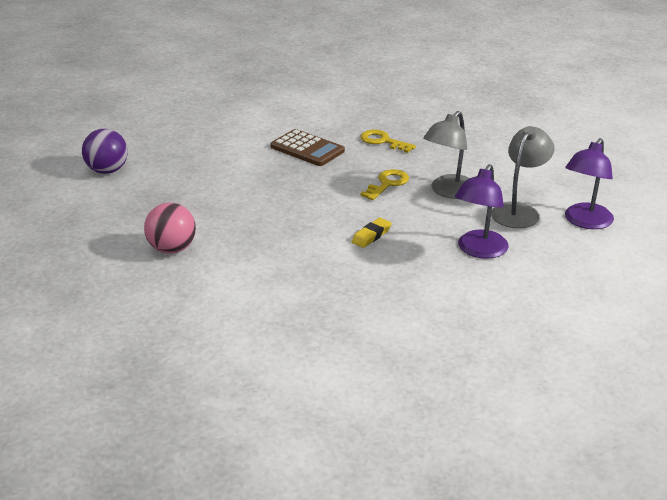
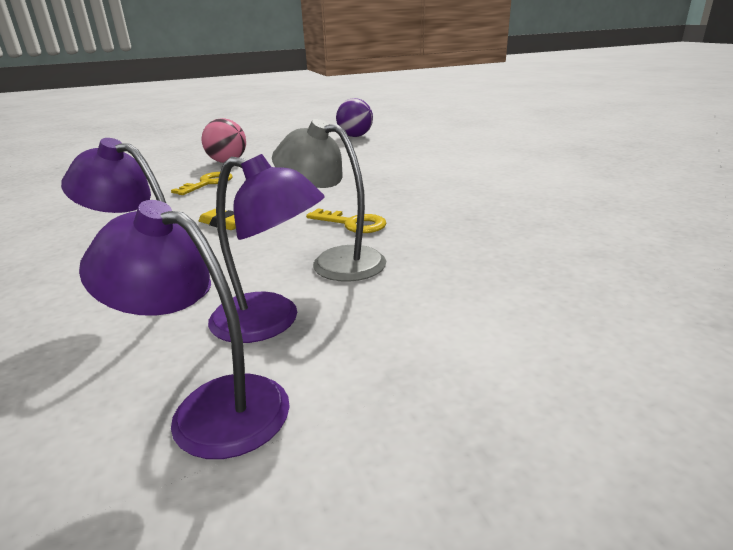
camera: 85 degrees right, 5 degrees down
brown calculator [270,129,345,166] -> none
yellow key [361,129,416,153] -> yellow key moved to [171,172,233,195]
grey lamp [491,126,554,228] -> purple lamp [208,154,325,343]

